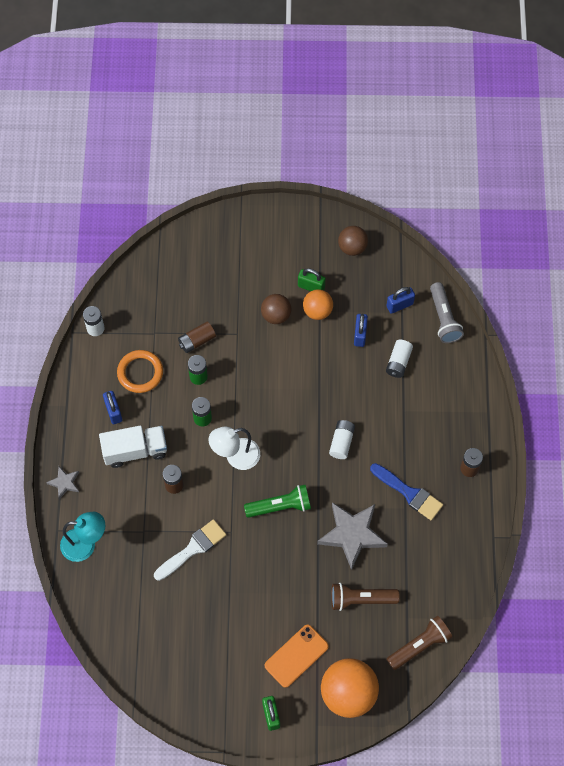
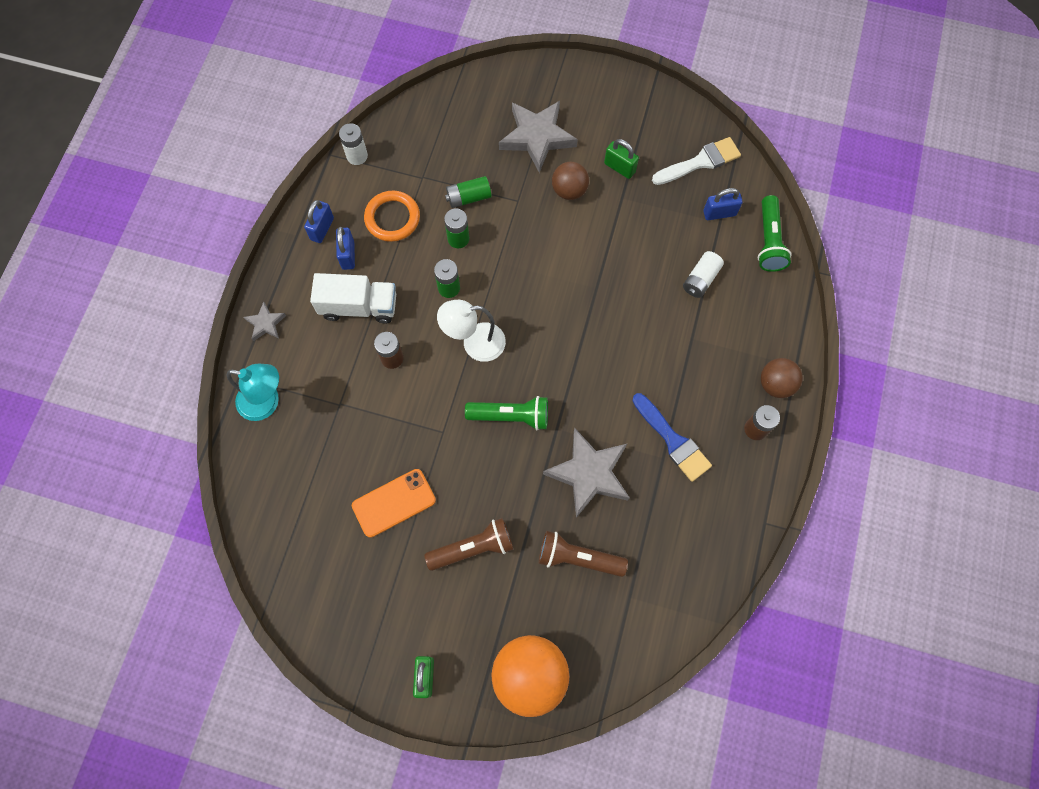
camera: 15 degrees right, 5 degrees up
white brush [154,519,226,581] -> white brush moved to [652,137,741,185]
brown battery [178,321,216,353] -> green battery [445,176,492,208]
orange phone [265,625,329,688] -> orange phone moved to [352,469,436,538]
orange ball [303,290,333,320] -> none
white battery [329,420,355,459] -> none
brown ball [338,226,368,256] -> brown ball moved to [761,358,803,398]
blue padlock [354,314,368,347] -> blue padlock moved to [304,200,334,243]
brown flashlight [386,616,452,670] -> brown flashlight moved to [424,518,513,571]
grey flashlight [430,282,464,343] -> green flashlight [758,195,792,272]
none -> grey star [499,101,578,173]

